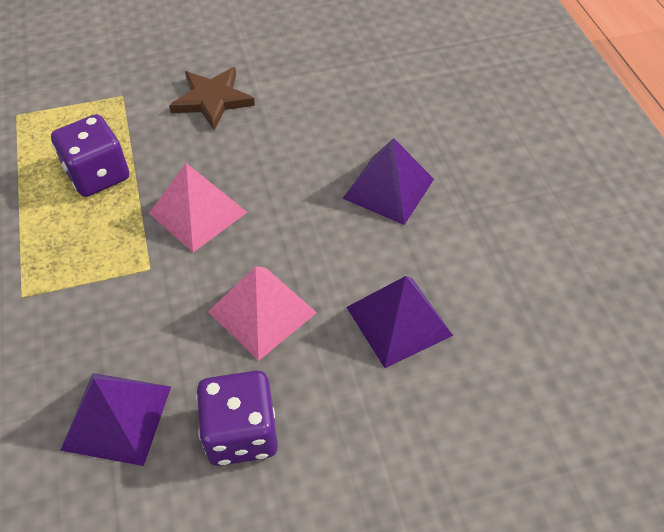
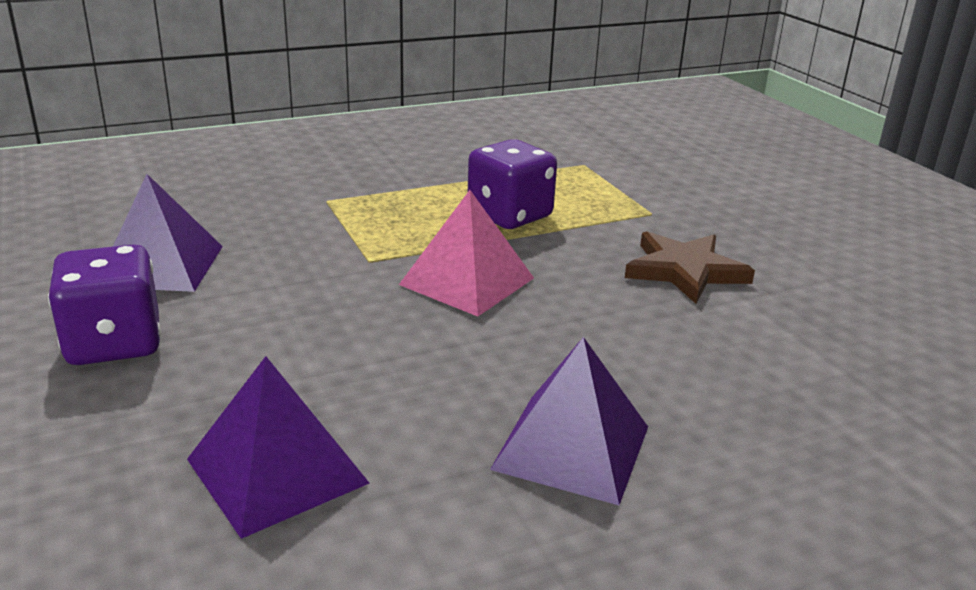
camera: 80 degrees right, 25 degrees down
pink pyramid [208,266,317,361] -> none

